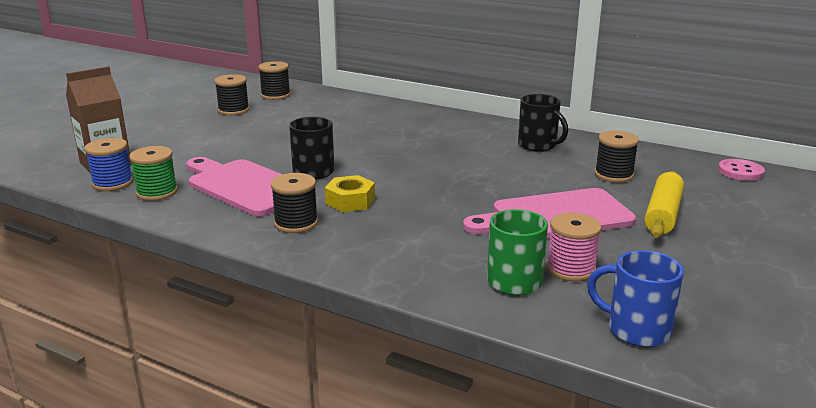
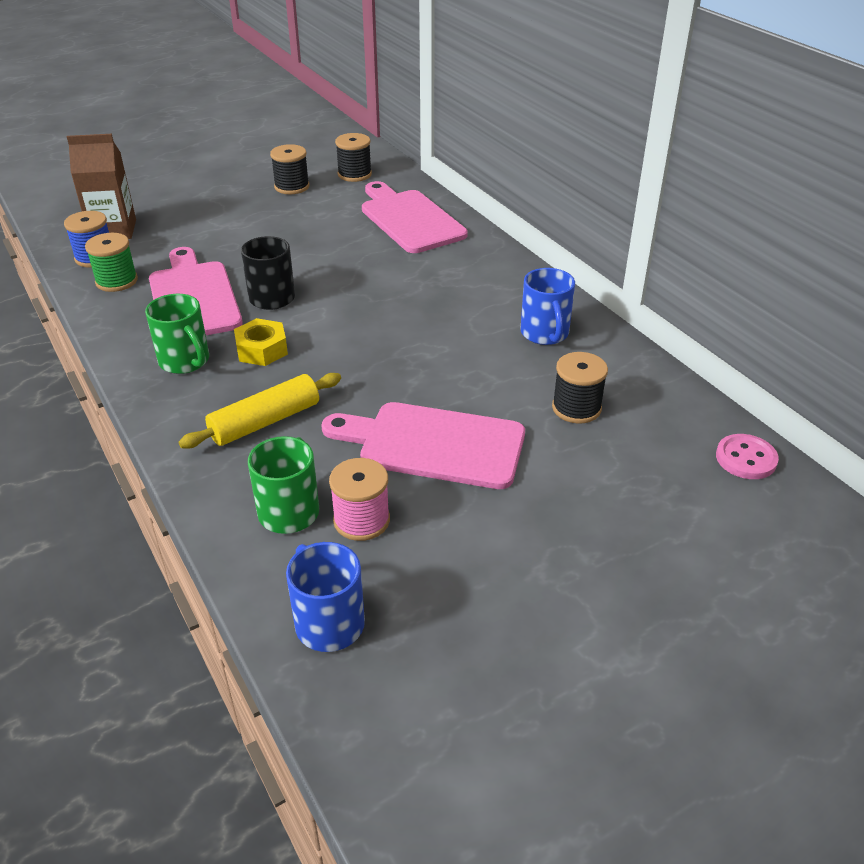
camera: 30 degrees right, 15 degrees up
black spool [271,173,318,233] -> green mug [145,294,209,374]
black mug [518,94,568,152] -> blue mug [520,268,575,345]
yellow rolling pin [644,171,684,238] -> yellow rolling pin moved to [178,373,341,449]
none -> pink cutting board [362,181,468,253]

